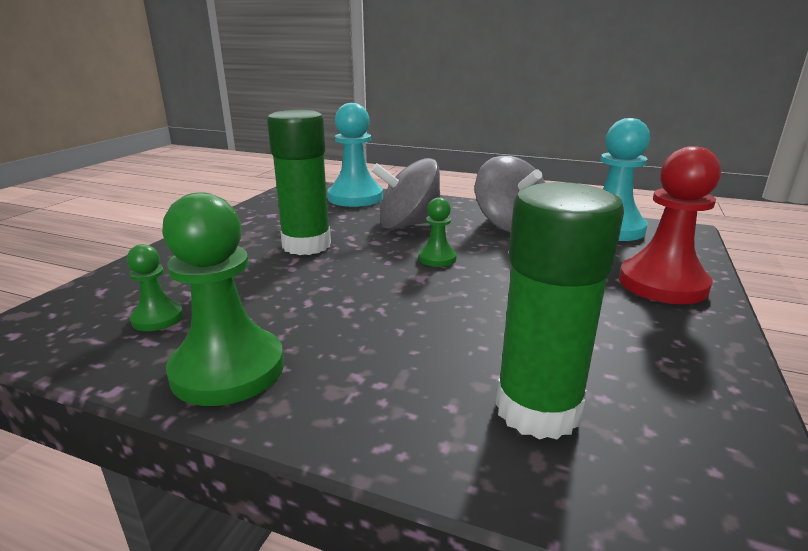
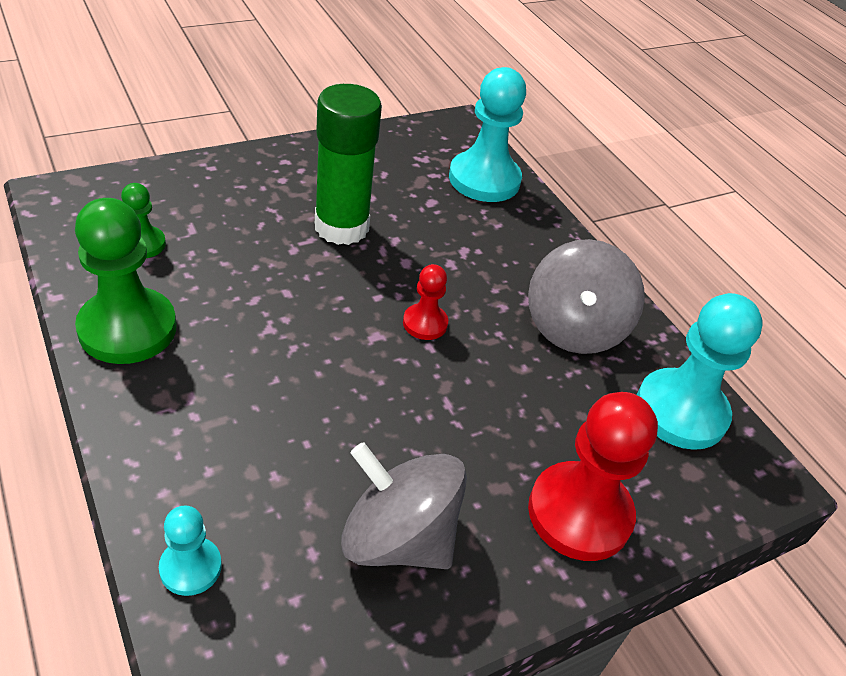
camera: 35 degrees right, 20 degrees up
grey spinning top [371,158,441,230] -> grey spinning top moved to [341,442,467,569]
green pawn [418,197,457,267] -> red pawn [403,264,448,340]
green glue stick [495,182,624,440] -> none
none -> turquoise pawn [159,506,222,596]

